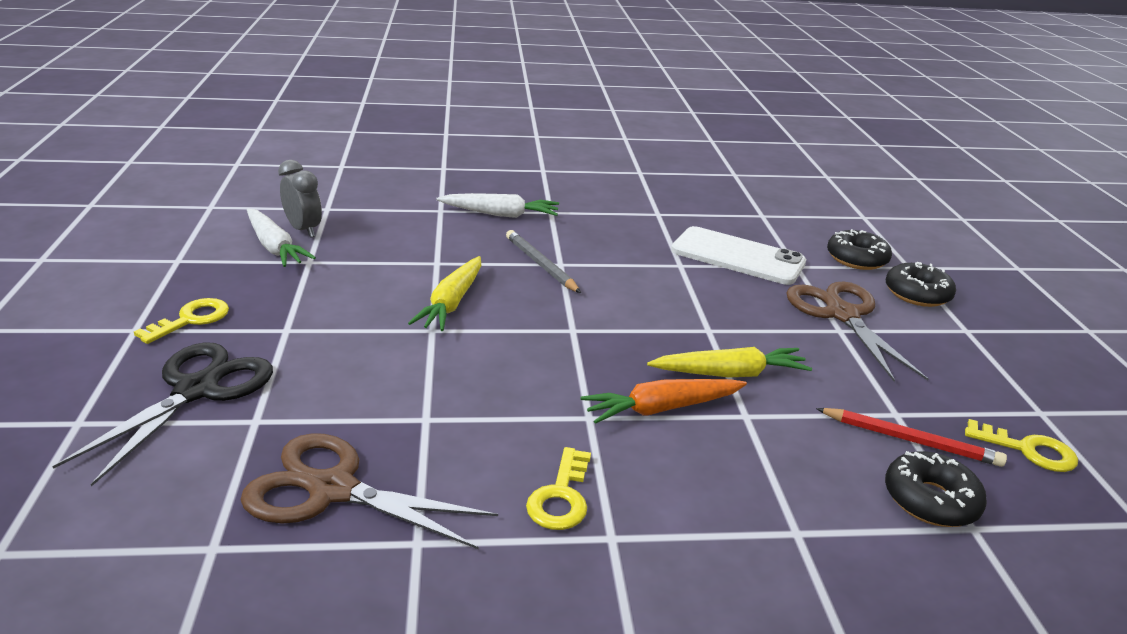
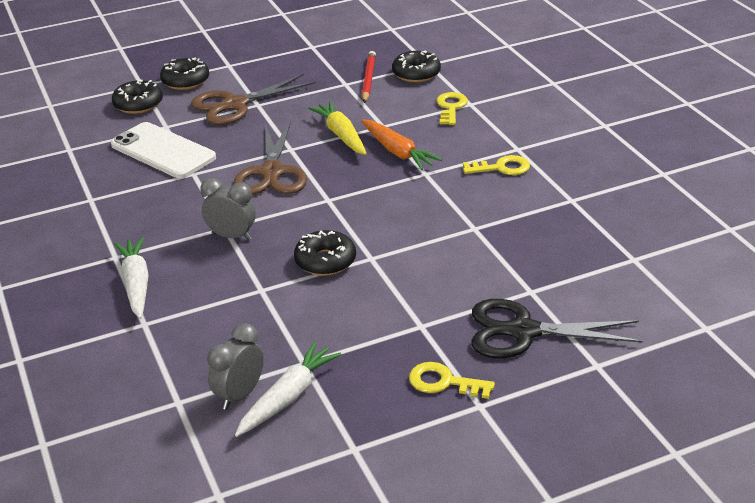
camera: 105 degrees left, 5 degrees up
brown scissors [241,433,498,549] -> brown scissors moved to [234,121,307,195]
yellow carrot [408,256,481,331] -> black donut [294,230,356,276]
grey pencil [506,230,581,293] -> grey clock [200,178,256,240]
white phone [671,226,806,285] -> white phone turned 60 degrees counterclockwise [111,122,216,179]
yellow key [965,419,1078,472] -> yellow key moved to [437,92,468,125]

